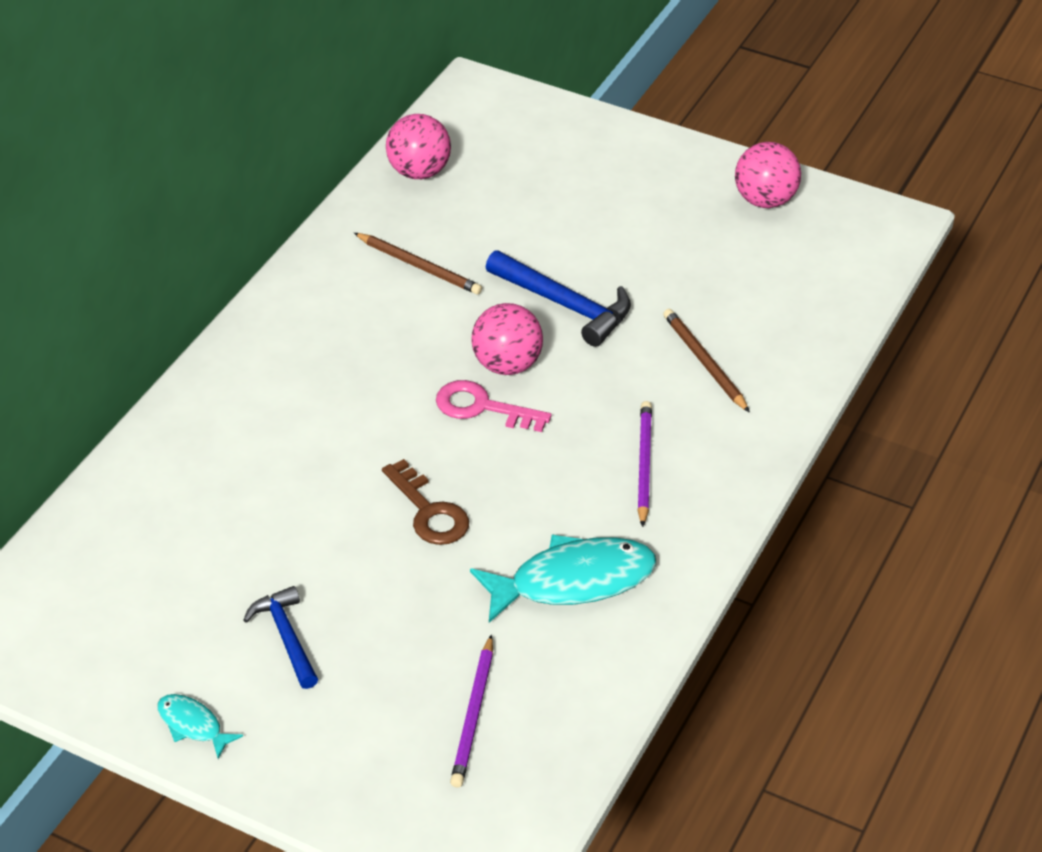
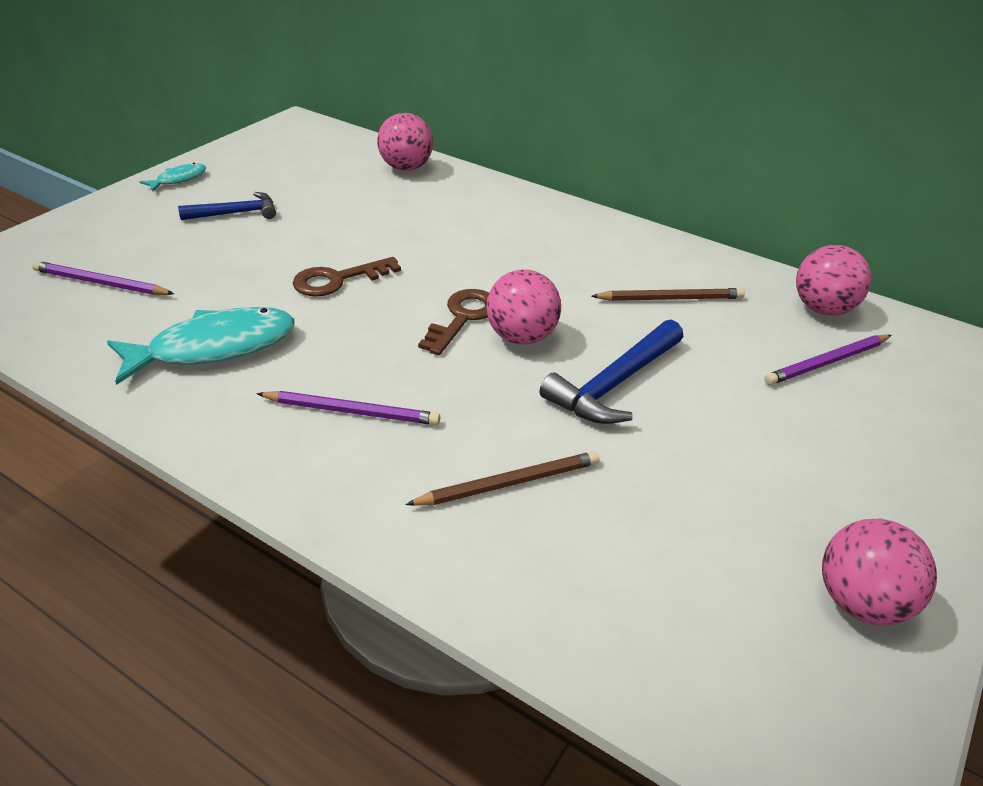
camera: 95 degrees right, 5 degrees down
brown pencil [354,233,482,295] -> brown pencil turned 135 degrees counterclockwise [591,288,745,301]
pink key [436,380,552,432] -> brown key [418,289,489,355]
turquoise fish [470,535,656,623] -> turquoise fish turned 105 degrees counterclockwise [107,307,295,385]
none -> pink ball [377,113,433,171]
none -> purple pencil [764,334,892,385]

